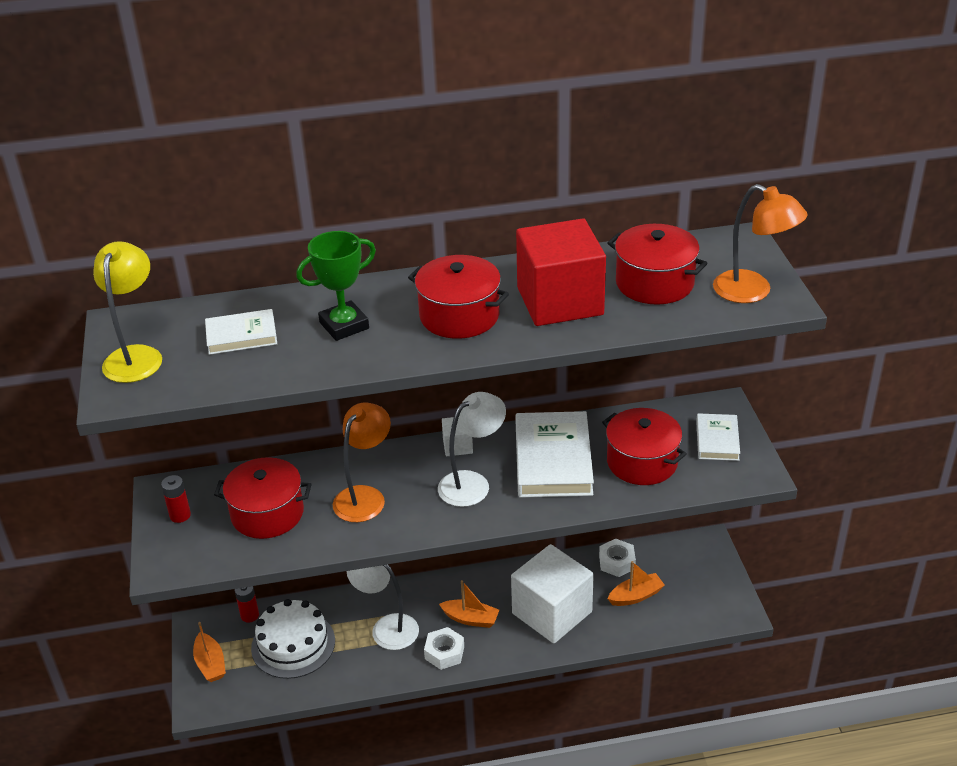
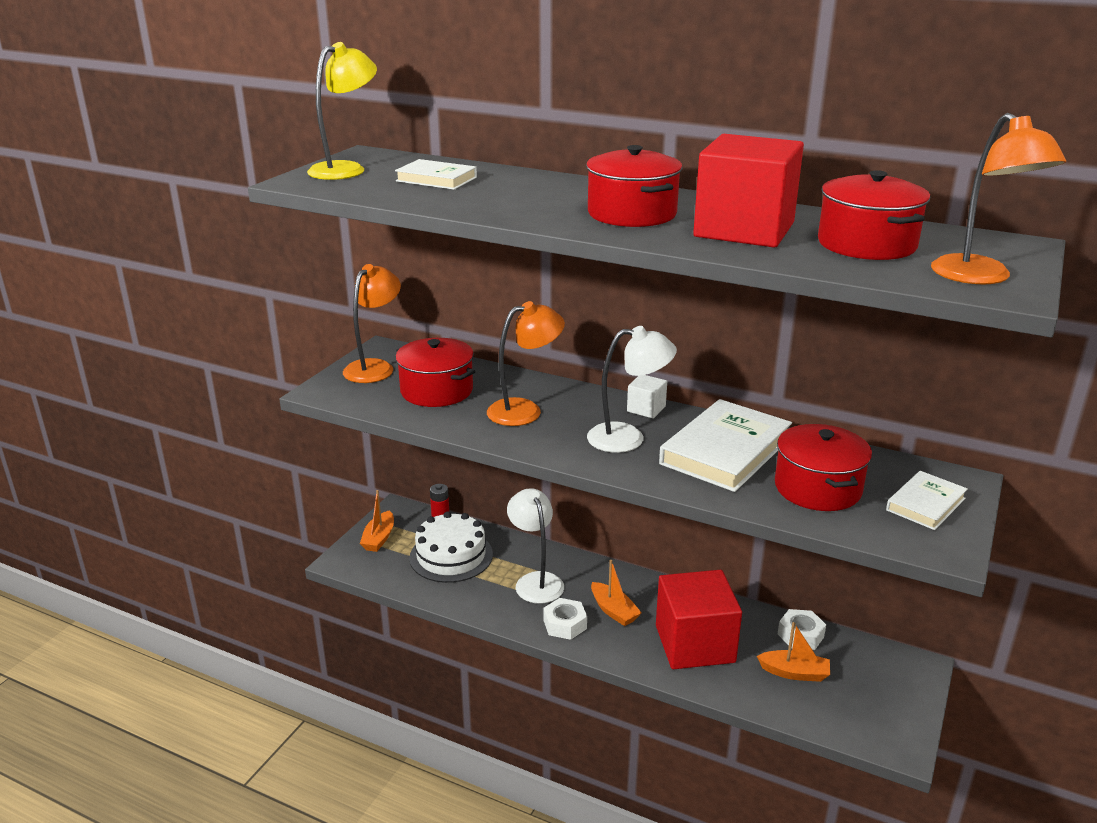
camera: 35 degrees right, 10 degrees down
red battery [161,475,191,523] -> orange lamp [343,264,401,383]
green trophy [296,231,376,341] -> none
white cube [511,544,594,644] -> red cube [656,570,742,669]

